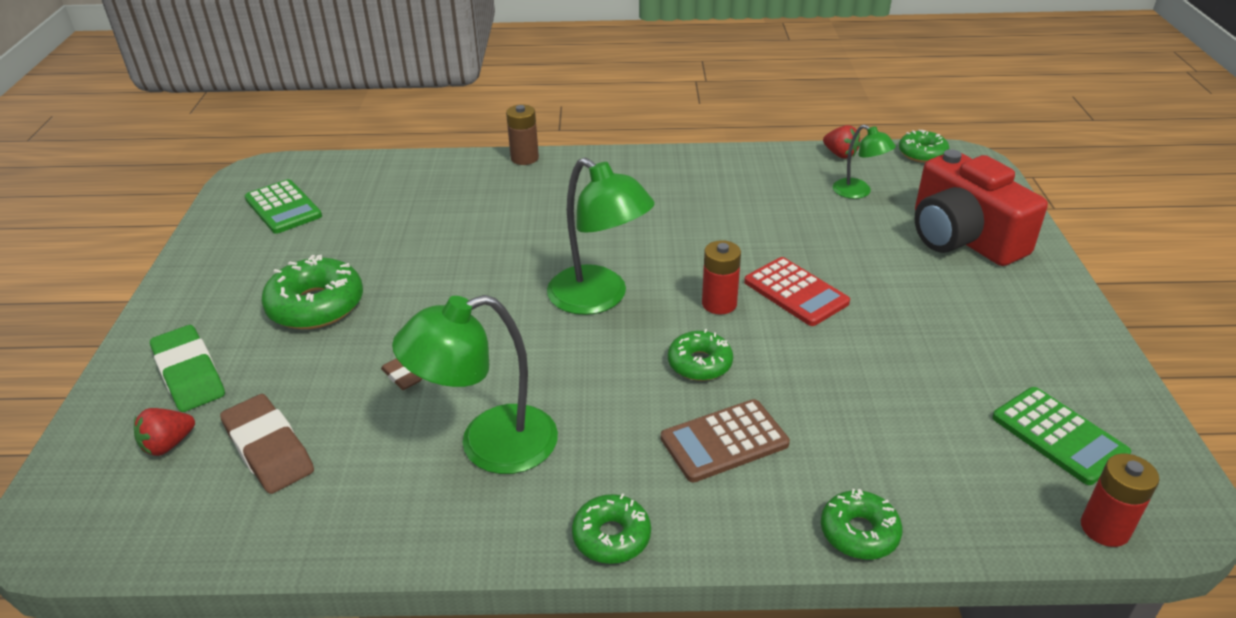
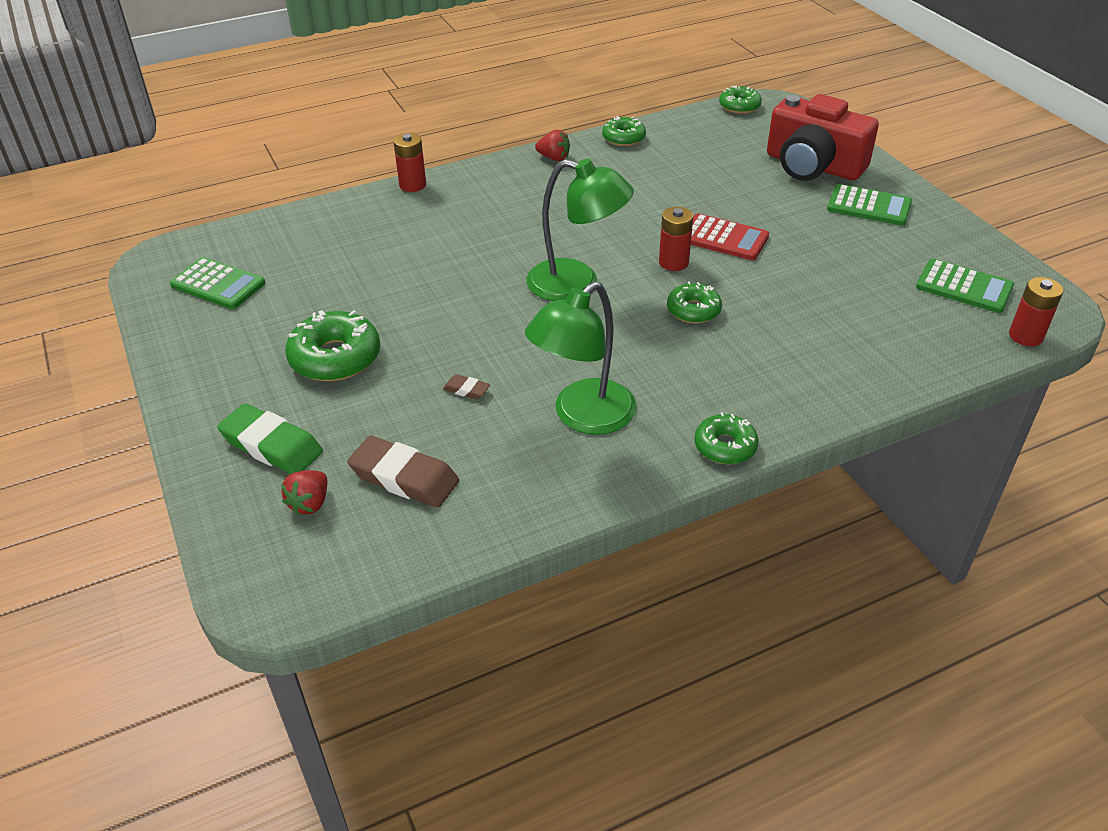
camera: 25 degrees left, 5 degrees up
brown battery [506,105,539,165] -> red battery [393,133,426,192]
brown calculator [661,399,790,483] -> none
green donut [821,489,903,560] -> green donut moved to [602,116,646,146]
red strawberry [823,125,860,159] -> red strawberry moved to [535,130,570,161]
green lamp [833,125,896,199] -> none
none -> green calculator [827,184,912,226]

